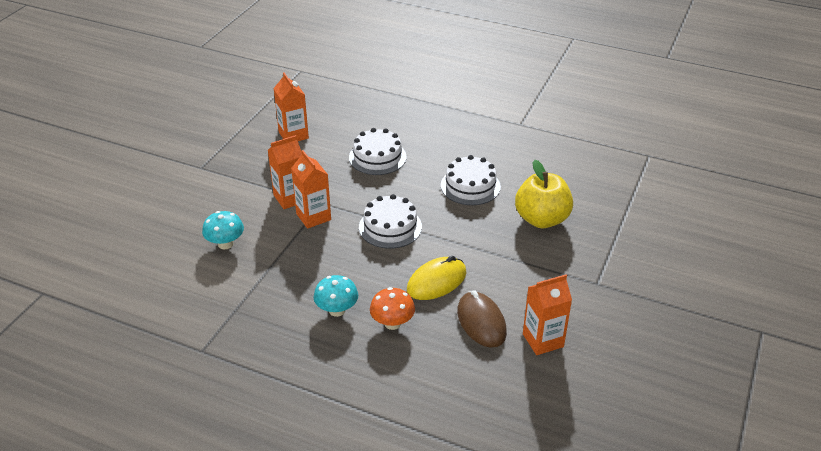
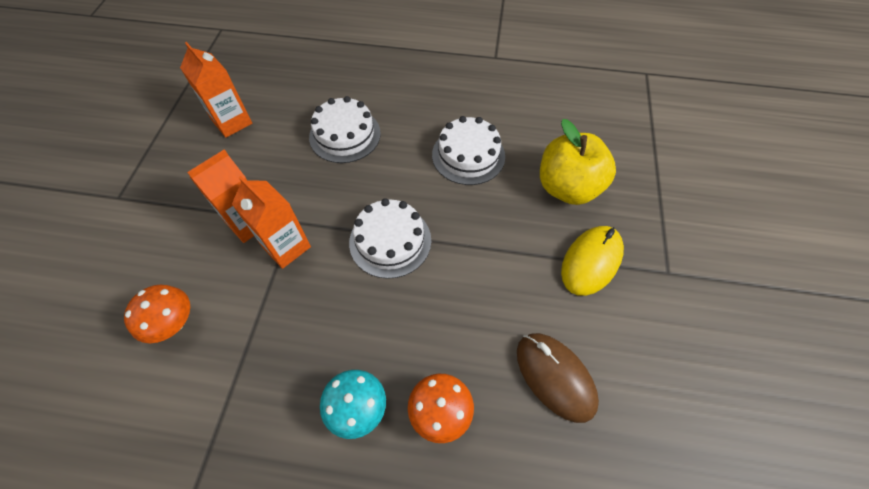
camera: 15 degrees left, 20 degrees up
turquoise mushroom [202,211,244,249] -> orange mushroom [124,285,190,343]
yellow mouse [407,256,466,300] -> yellow mouse moved to [561,226,624,296]
orange carton [523,275,572,355] -> none

